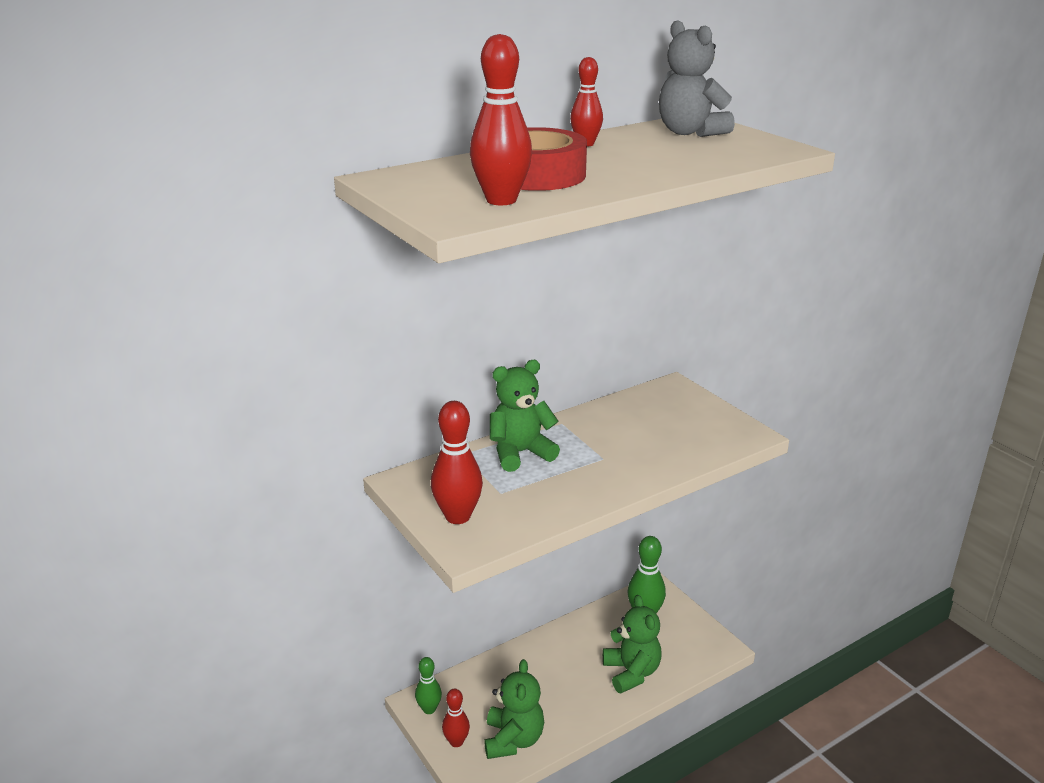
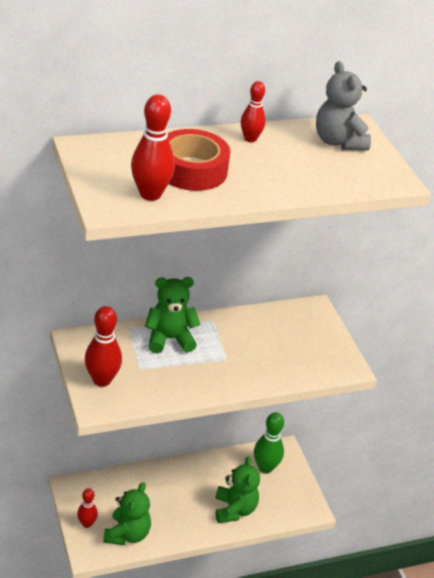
camera: 10 degrees right, 10 degrees up
green bowling pin [415,657,442,714] -> none

